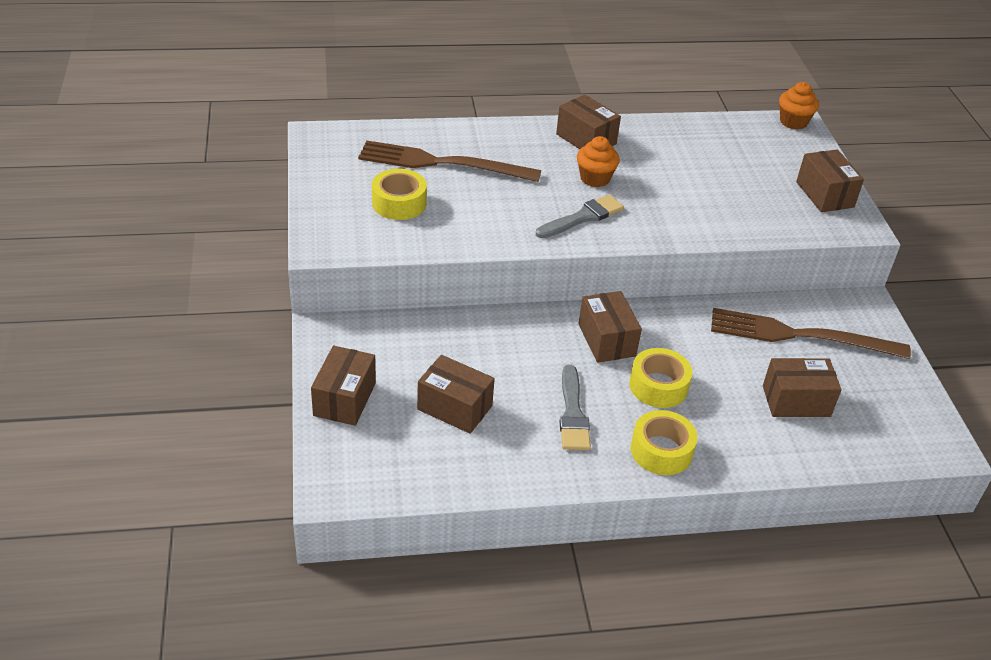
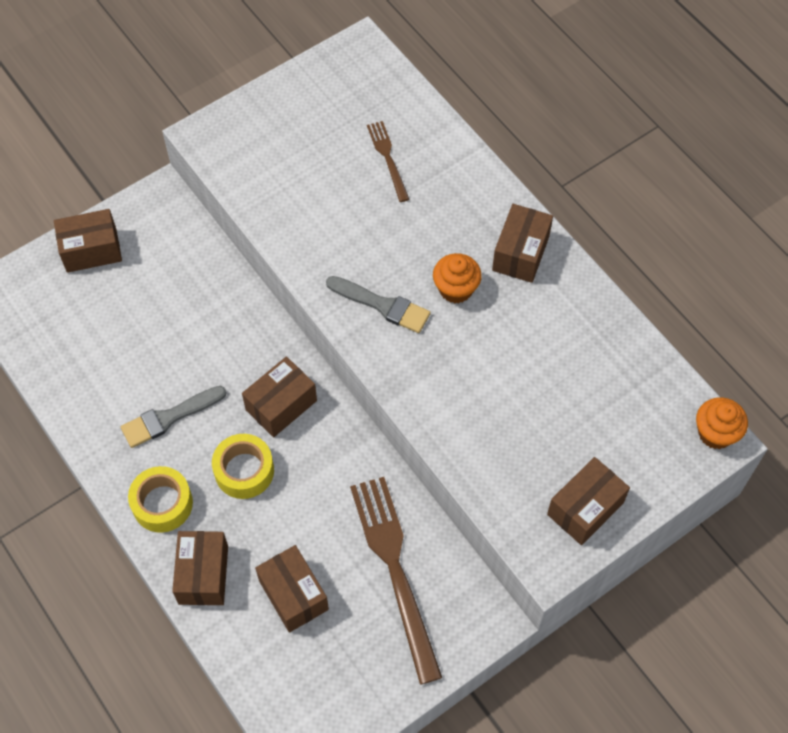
camera: 65 degrees right, 20 degrees up
brown fork [358,140,541,182] -> brown fork [367,121,409,202], size x0.51
yellow tape [372,169,427,220] -> none
brown box [417,355,495,434] -> brown box moved to [172,531,228,605]

